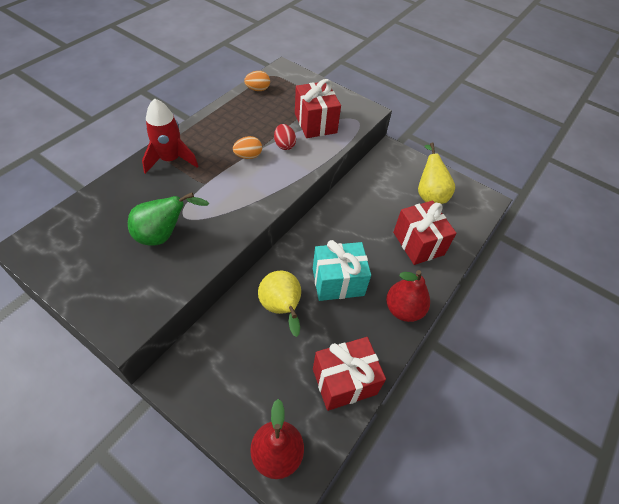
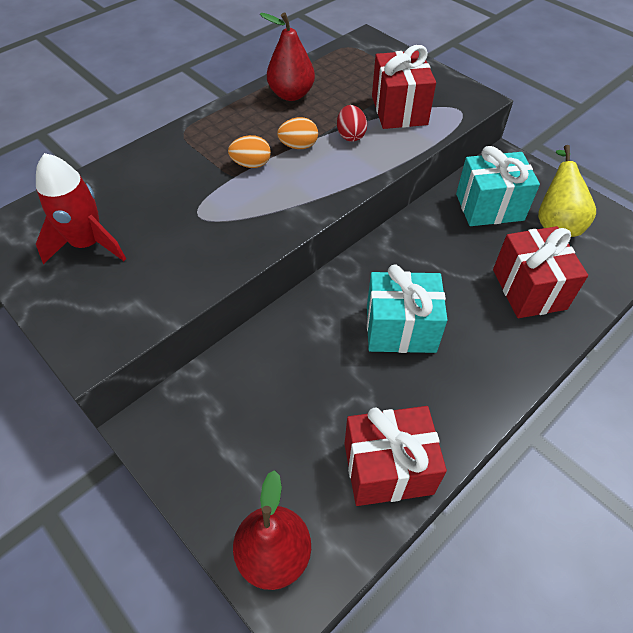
camera: 15 degrees right, 0 degrees up
green pear [128,193,209,246] -> none
red rocket [142,99,198,174] -> red rocket moved to [36,153,126,264]
orange egg [244,71,270,91] -> orange egg moved to [228,135,271,168]
yellow pear [258,271,301,337] -> none
red pear [386,270,430,322] -> red pear moved to [260,13,315,101]
none -> turquoise gift [456,146,540,226]

